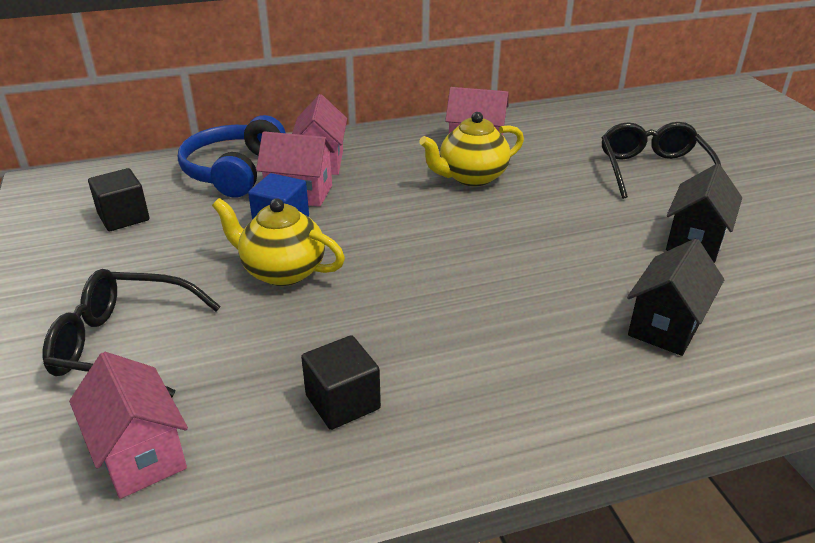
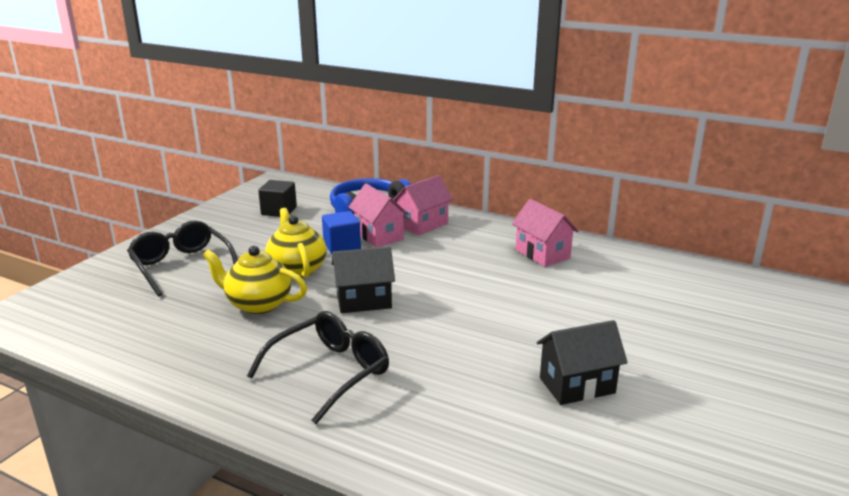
camera: 45 degrees right, 10 degrees down
pink house [69,352,188,499] -> none
black cube [301,335,381,430] -> none
yellow teapot [419,112,524,186] -> yellow teapot moved to [203,246,307,314]
black glasses [601,122,721,199] -> black glasses moved to [247,311,389,424]
black house [627,238,724,356] -> black house moved to [332,247,395,313]

